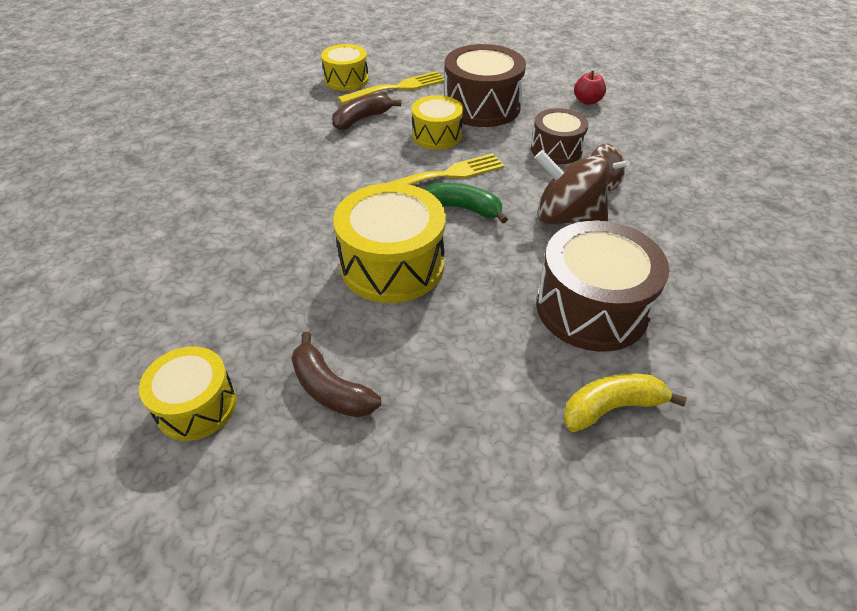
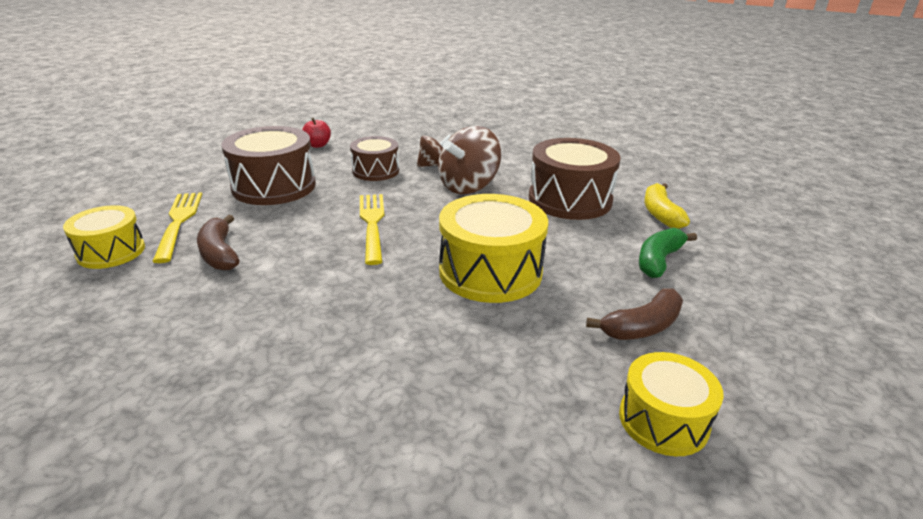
camera: 75 degrees left, 15 degrees down
yellow drum [412,95,463,150] -> none
green banana [424,183,508,224] -> green banana moved to [639,228,697,278]

